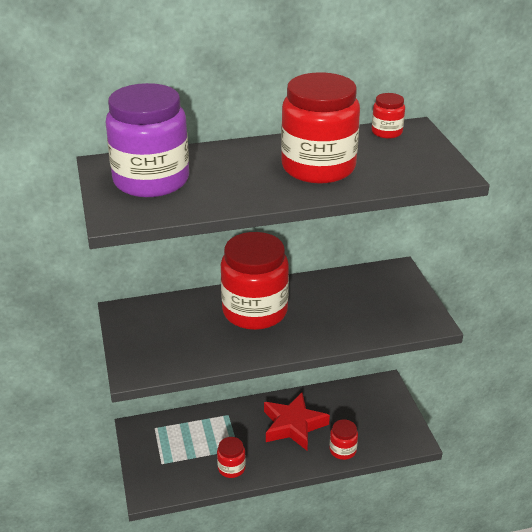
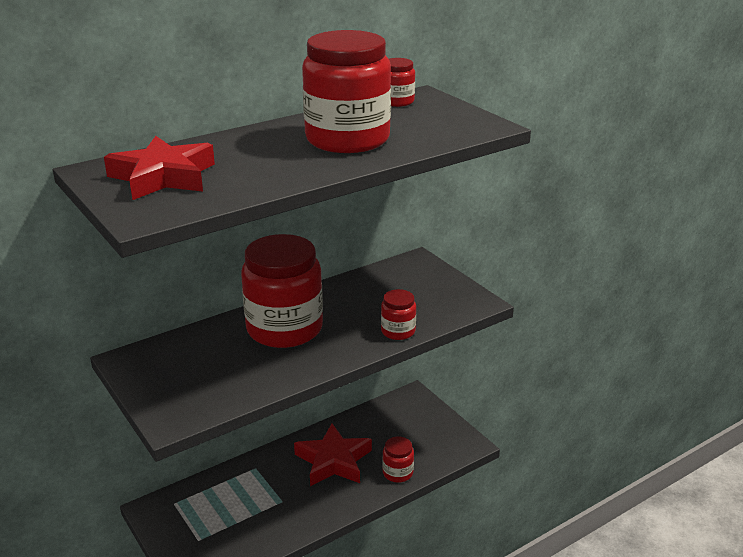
camera: 20 degrees left, 5 degrees down
purple jar [106,83,189,197] -> red star [104,136,215,200]
red jar [217,437,246,478] -> red jar moved to [381,289,416,340]

